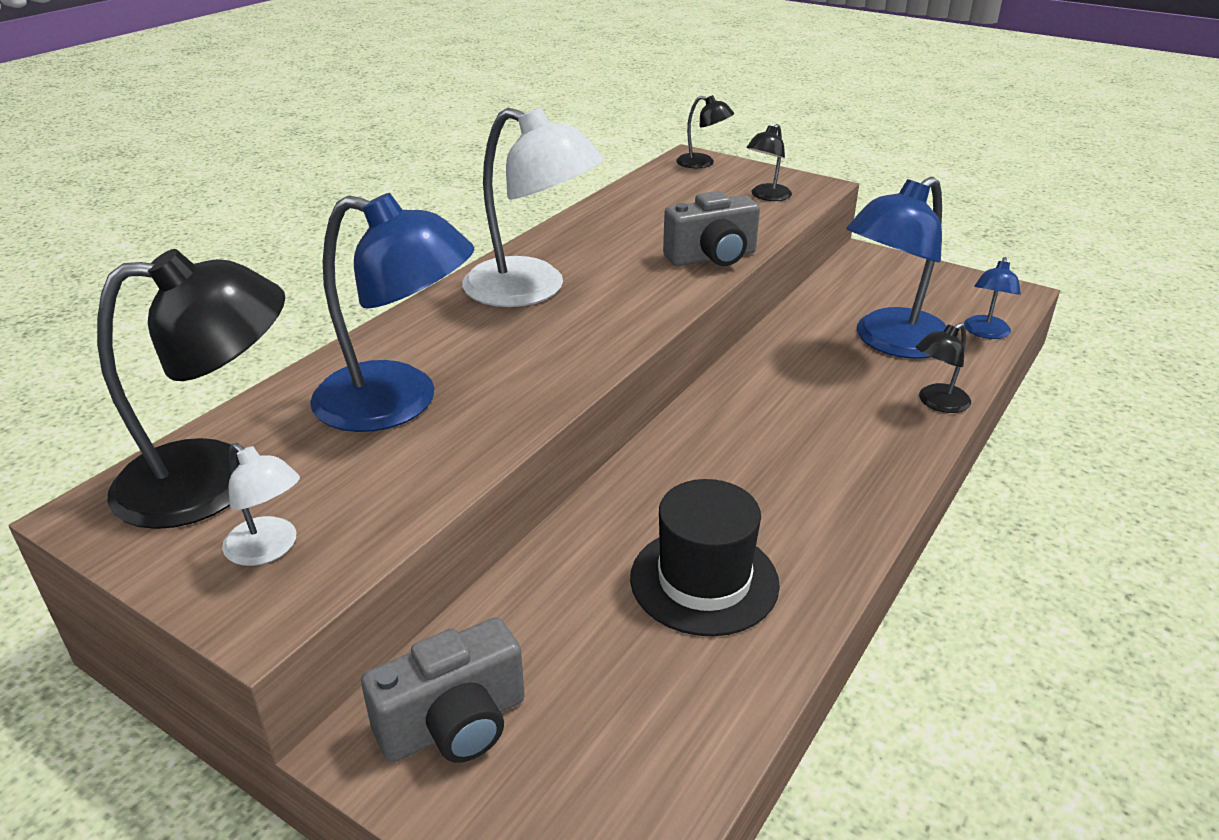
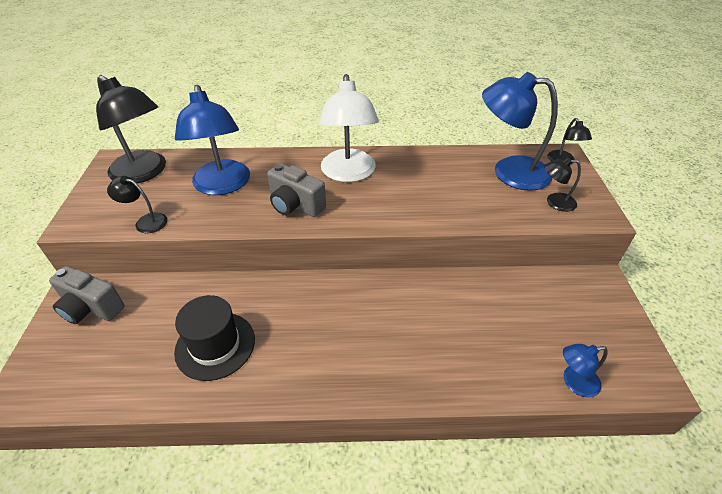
camera: 55 degrees right, 10 degrees up
white lamp [222,443,300,566] -> none
grey camera [663,191,760,266] -> grey camera moved to [267,163,326,217]
blue lamp [846,177,946,359] -> blue lamp moved to [482,72,558,191]
black lamp [916,323,971,413] -> black lamp moved to [107,176,167,233]

